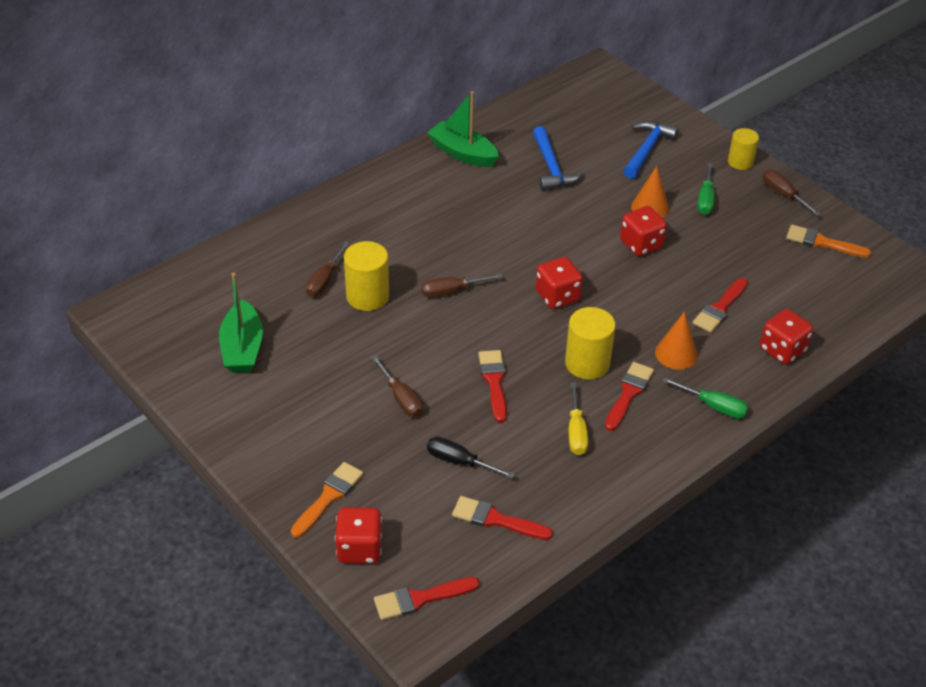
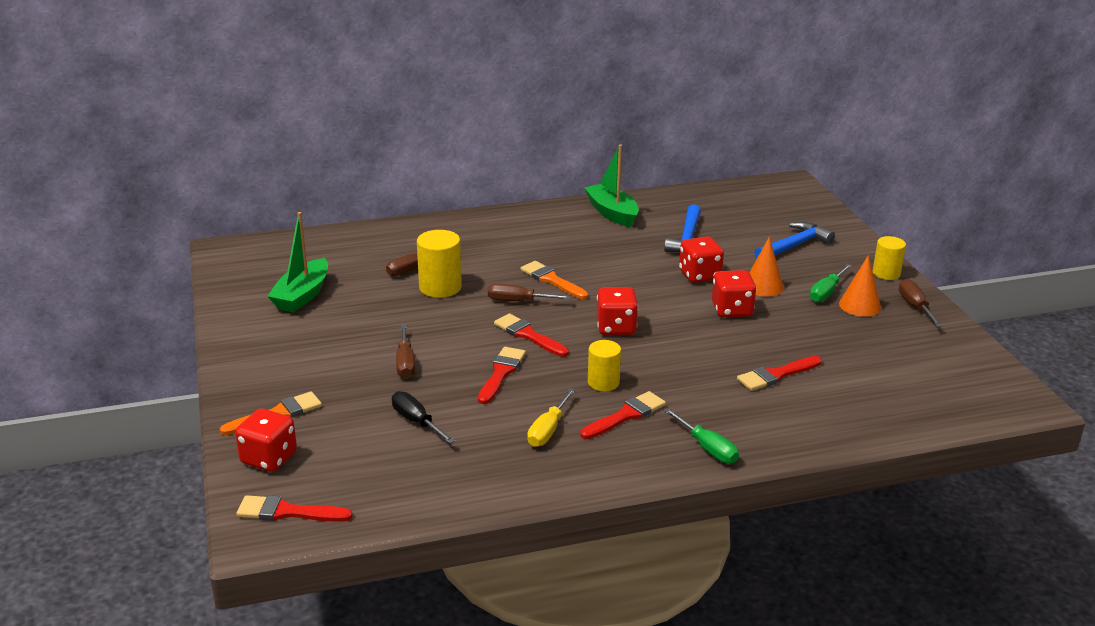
camera: 25 degrees right, 15 degrees down
red brush [452,496,553,540] -> red brush moved to [494,313,569,357]
yellow cylinder [565,307,616,379] -> yellow cylinder [588,340,621,391], size x0.66
orange cone [655,311,698,370] -> orange cone moved to [839,255,881,317]
red dice [760,309,813,365] -> red dice moved to [679,236,724,283]
orange brush [786,225,871,258] -> orange brush moved to [521,261,588,299]

